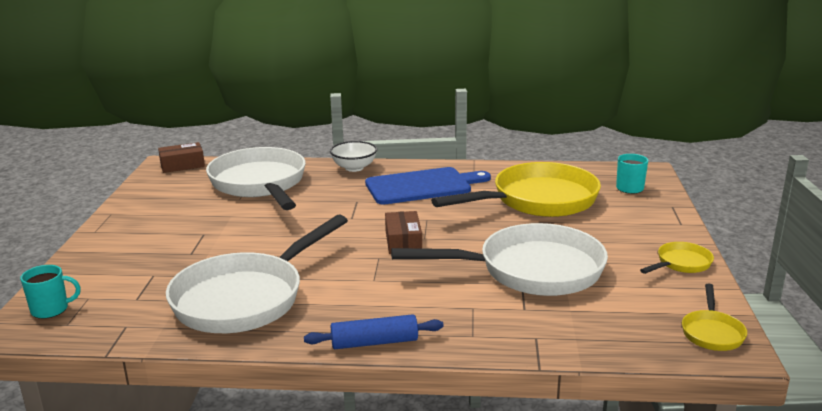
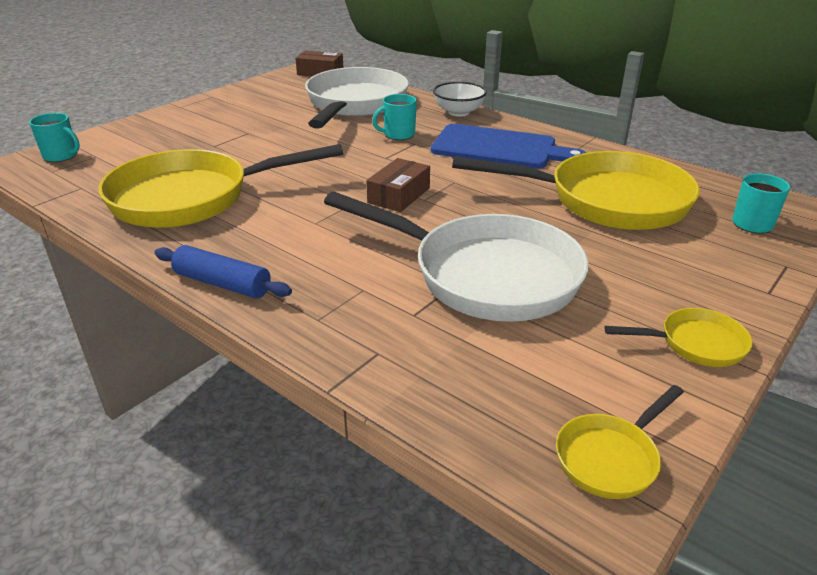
camera: 35 degrees right, 10 degrees up
white pan [166,215,348,333] -> yellow pan [98,144,343,228]
none -> turquoise mug [372,94,417,140]

